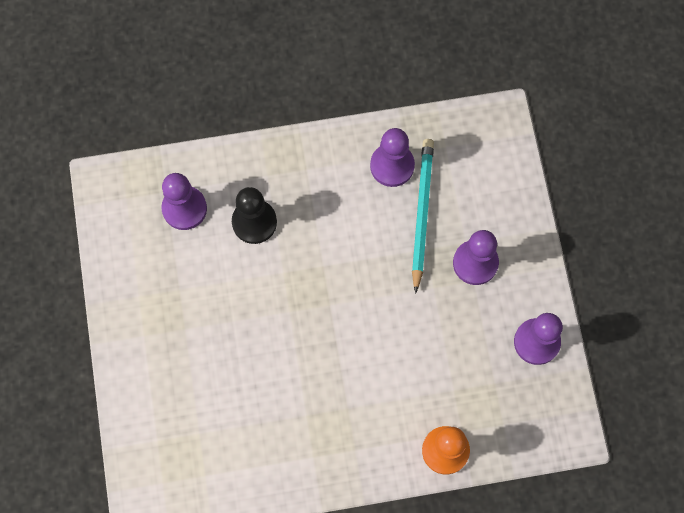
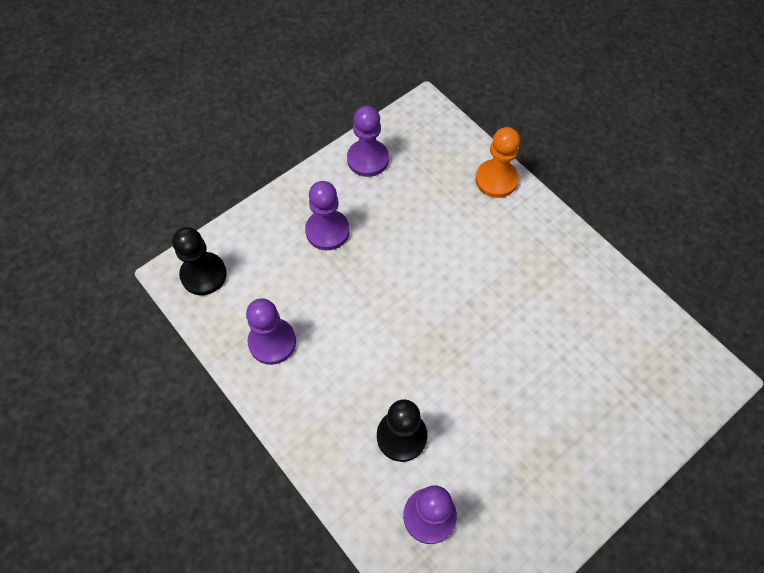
camera: 120 degrees left, 10 degrees down
turquoise pencil [412,139,434,294] -> none
none -> black pawn [172,227,227,295]

